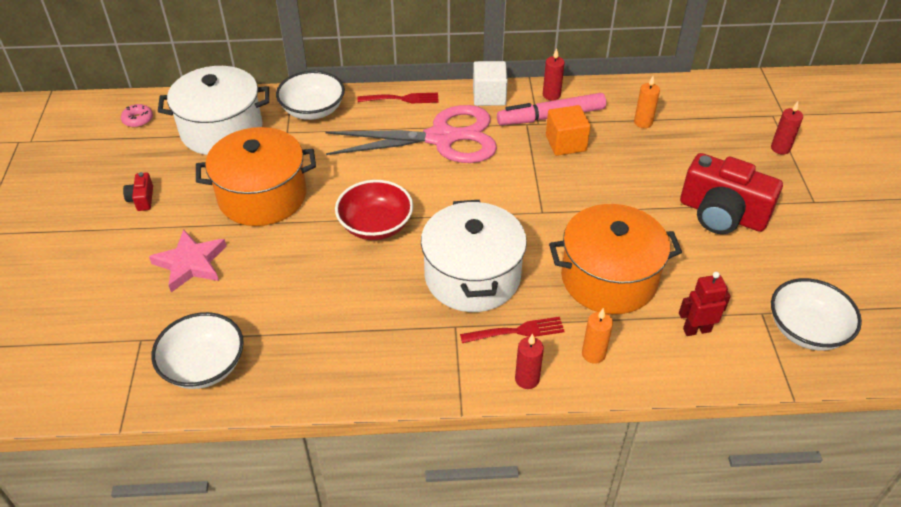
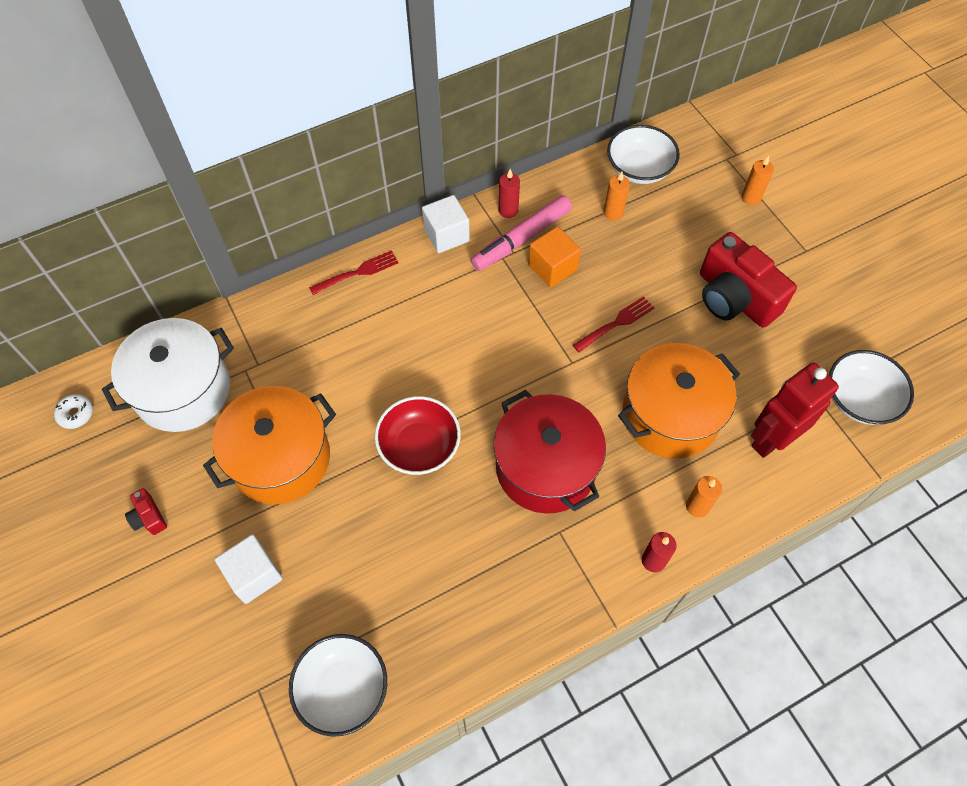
camera: 25 degrees left, 15 degrees up
pink donut [121,104,153,128] -> white donut [54,394,93,429]
pink star [149,229,227,292] -> white cube [215,534,283,604]
white bowl [276,71,345,120] -> white bowl moved to [607,125,680,184]
pink scissors [326,105,497,163] -> none
white pot [421,200,527,312] -> red pot [494,390,606,514]
red fork [460,317,565,343] -> red fork moved to [573,296,654,352]
red robot [679,272,731,336] -> red robot [751,362,839,458], size x1.69
red camera [680,153,783,234] -> red camera turned 45 degrees clockwise [700,232,797,328]
red candle [771,101,803,155] -> orange candle [741,155,774,205]

